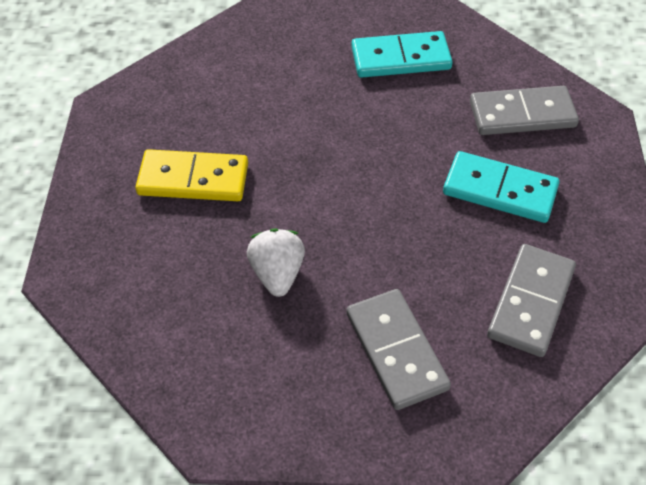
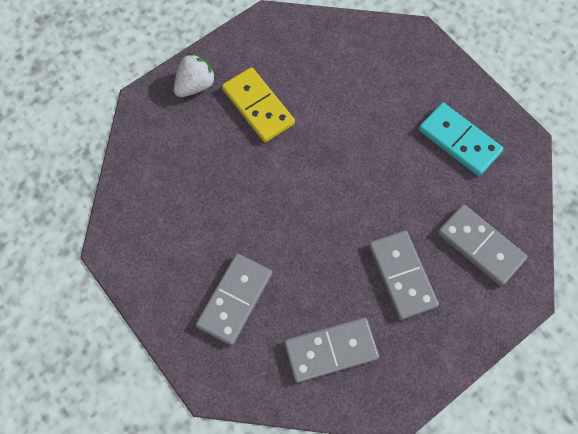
camera: 50 degrees right, 15 degrees up
white strawberry [247,229,305,297] -> white strawberry moved to [174,53,216,97]
turquoise domino [443,151,560,223] -> grey domino [369,230,439,320]

